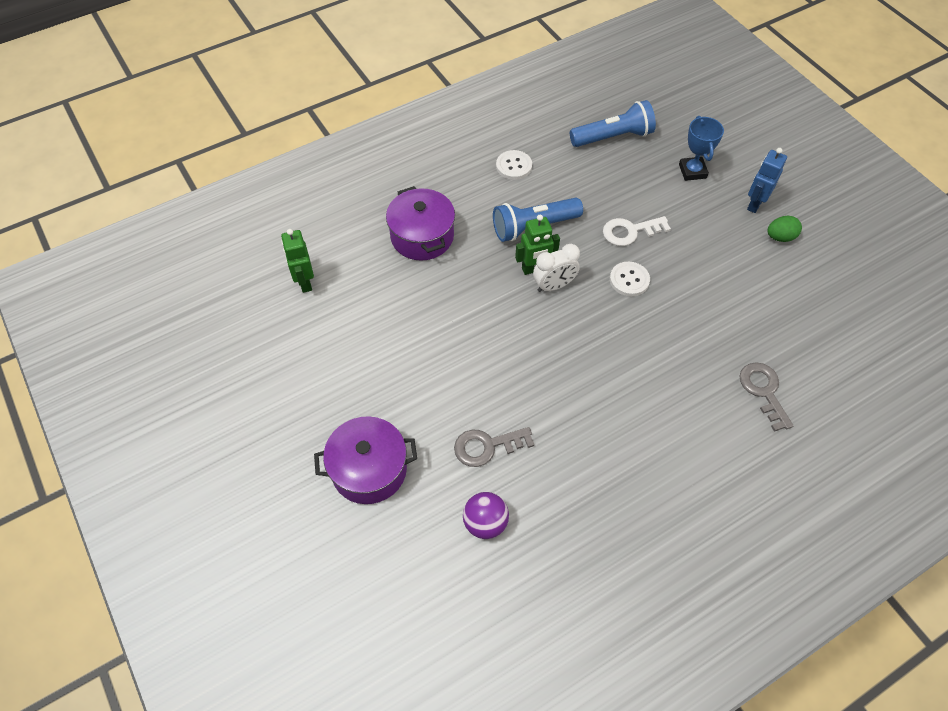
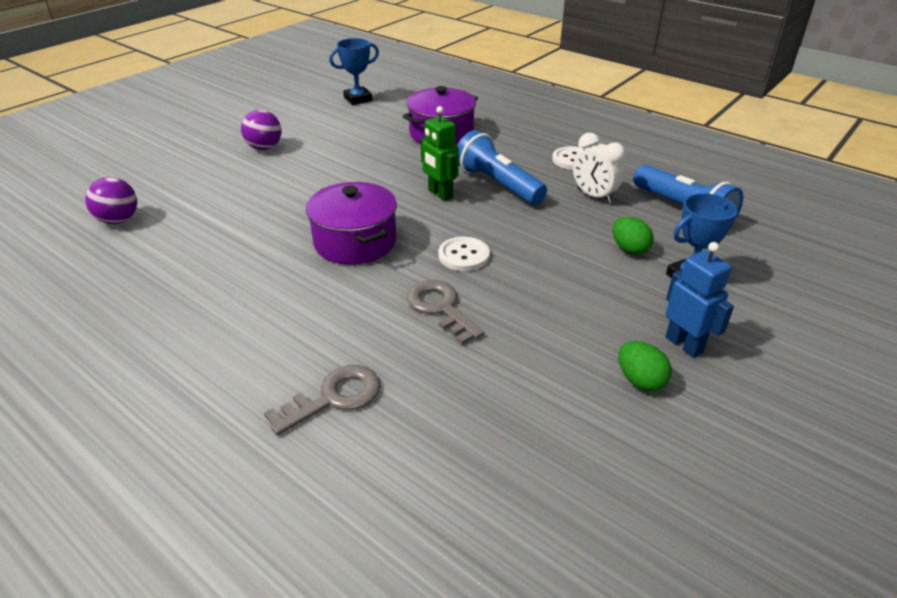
camera: 70 degrees right, 20 degrees down
green robot [281,229,314,293] -> blue trophy [329,38,379,105]
purple pot [314,416,417,504] -> purple pot moved to [306,182,397,265]
grey key [454,427,534,467] -> grey key moved to [407,280,484,345]
white clock [533,244,580,292] -> white clock moved to [573,132,626,203]
white key [603,216,671,246] -> none
blue robot [747,148,787,213] -> blue robot turned 45 degrees clockwise [665,242,734,358]
none -> purple ball [241,110,281,150]
none -> green egg [613,217,654,255]

